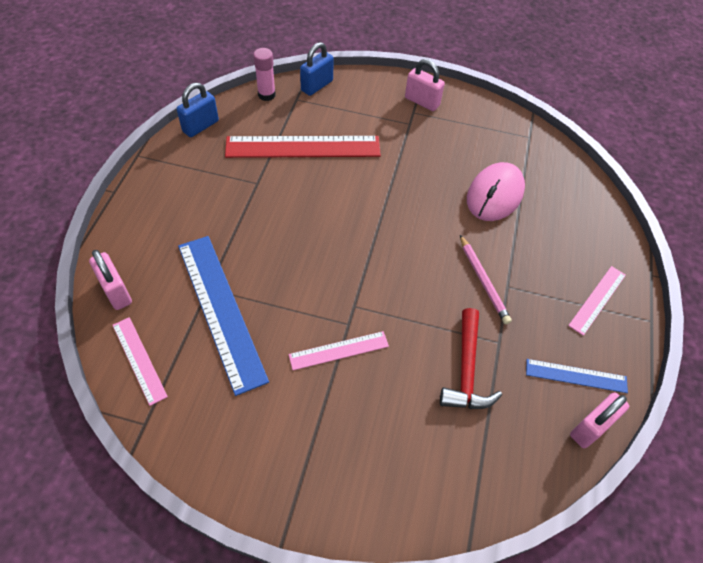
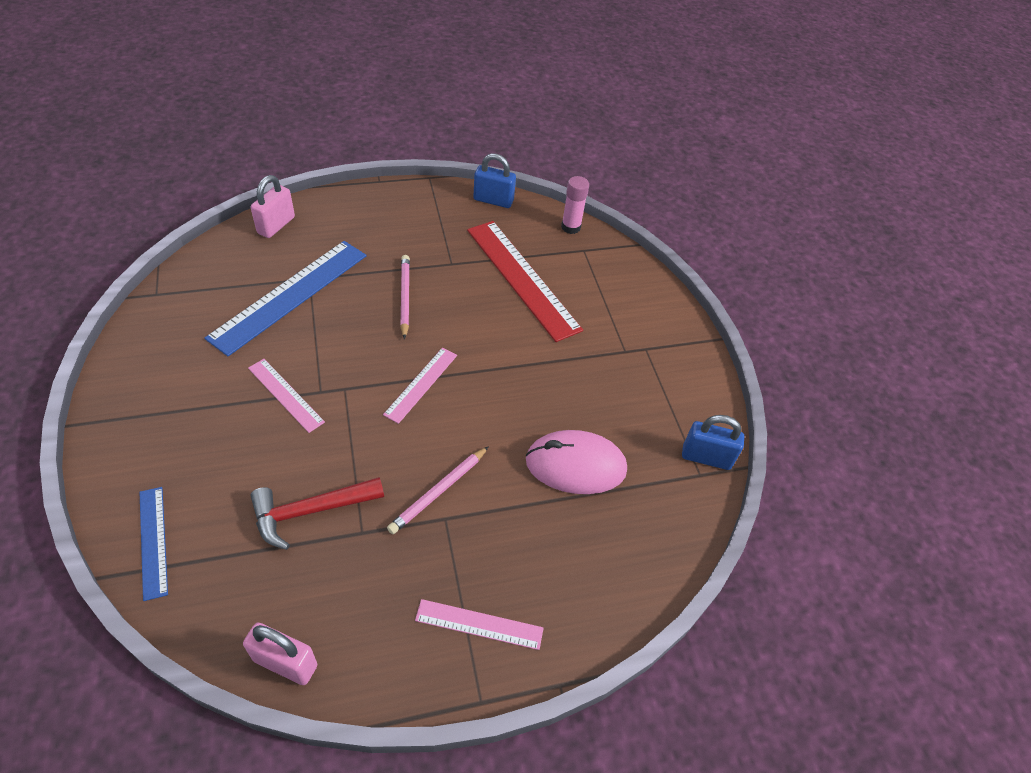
camera: 60 degrees right, 5 degrees down
pink ruler [113,317,168,406] -> pink ruler moved to [383,347,457,424]
blue padlock [300,42,334,96] -> blue padlock moved to [682,415,744,470]
pink padlock [405,59,445,111] -> none
blue ruler [526,359,628,393] -> blue ruler moved to [140,487,168,601]
none -> pink pencil [400,255,410,340]

